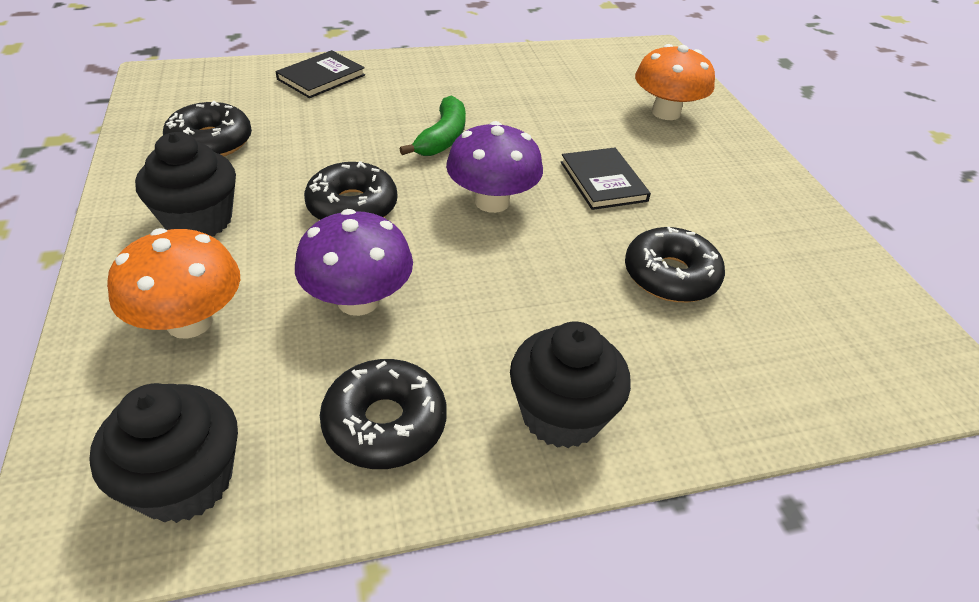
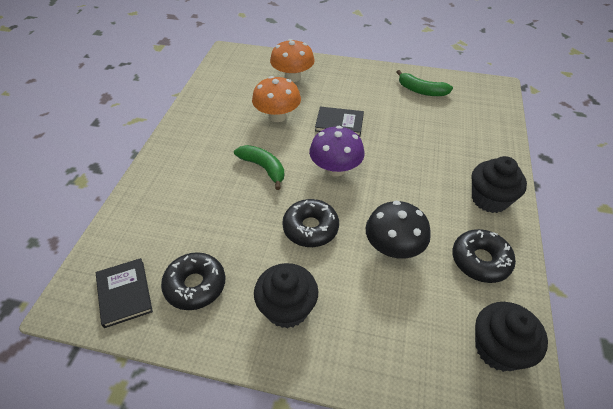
camera: 60 degrees left, 5 degrees up
orange mushroom [107,228,240,339] -> orange mushroom moved to [252,76,301,122]
black book [275,50,365,98] -> black book moved to [96,258,153,328]
purple mushroom [295,209,413,316] -> black mushroom [366,201,431,259]
black donut [625,227,725,302] -> none
none -> green banana [397,70,453,96]

